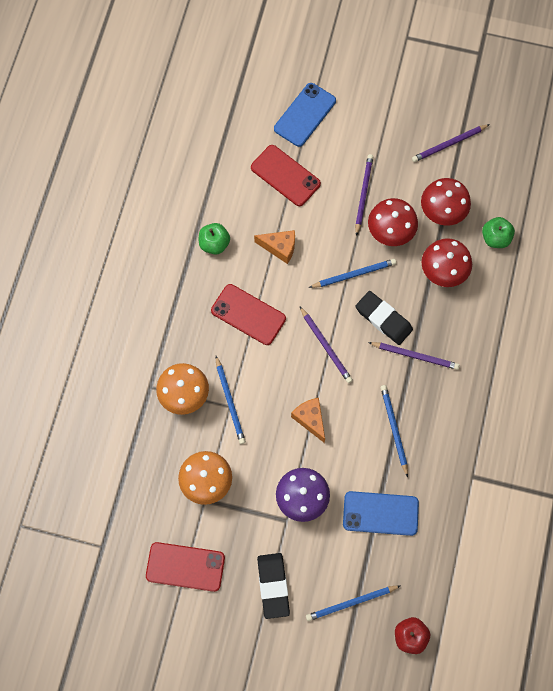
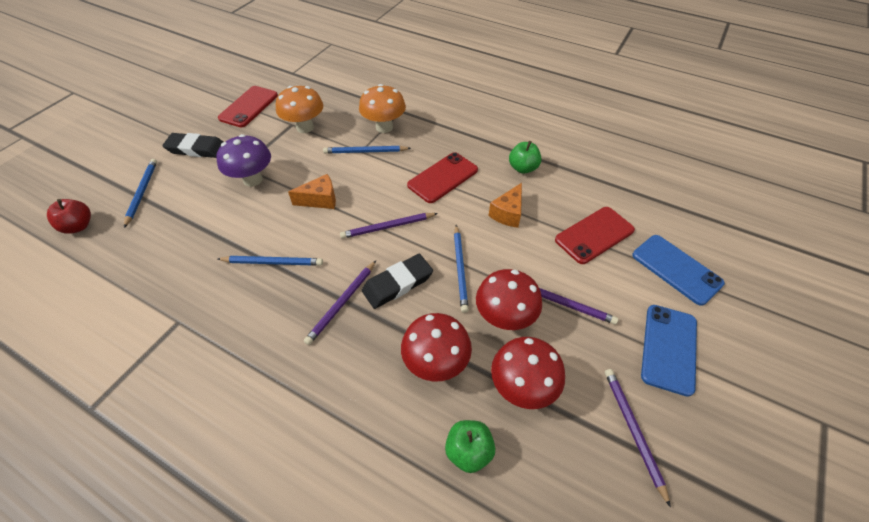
camera: 105 degrees right, 20 degrees down
blue phone [343,491,419,536] -> blue phone moved to [641,305,697,397]

